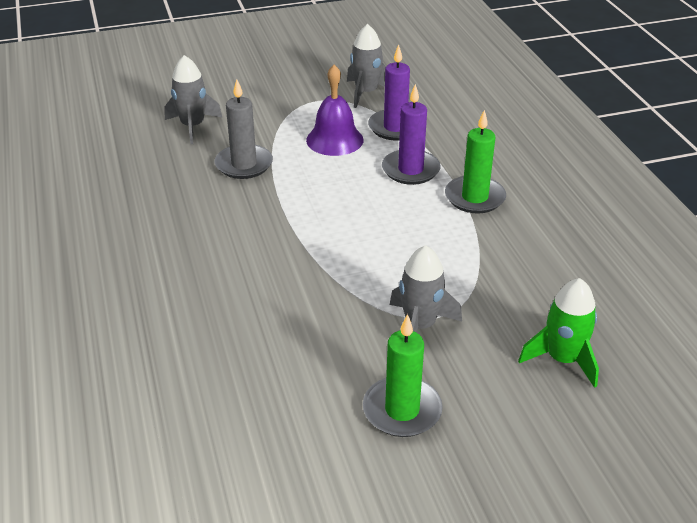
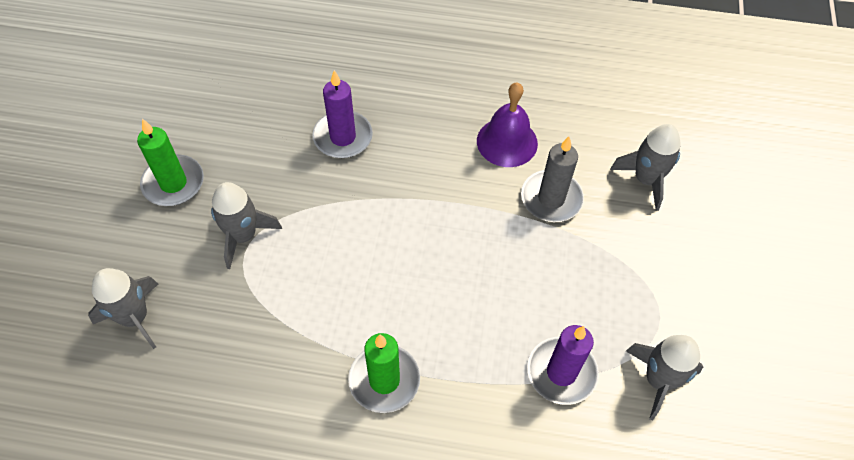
camera: 115 degrees right, 20 degrees up
purple bell [306,65,363,156] -> purple bell moved to [477,82,538,167]
purple candle [382,84,440,185] -> purple candle moved to [312,70,373,158]
green rocket [518,278,599,388] -> grey rocket [88,268,158,349]

